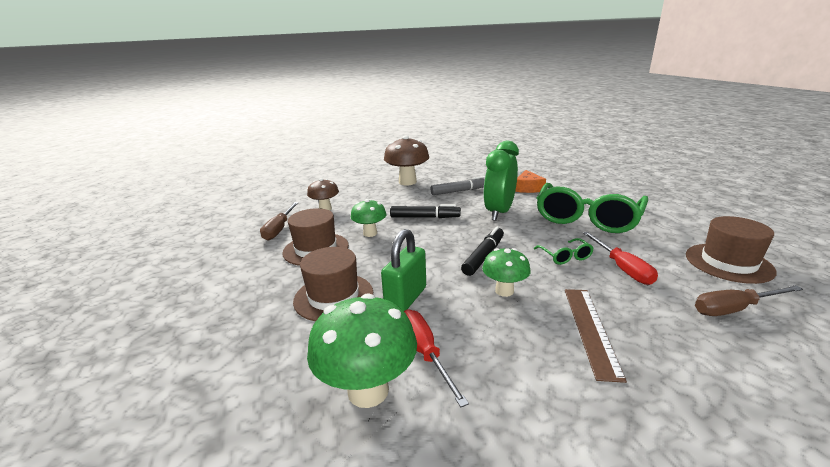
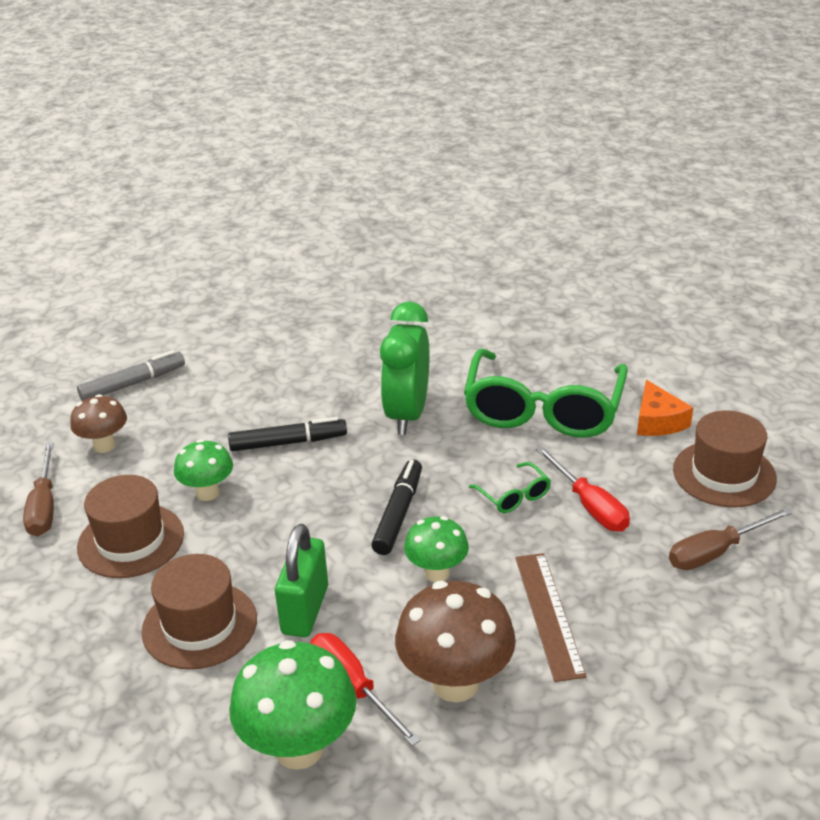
camera: 15 degrees left, 10 degrees up
brown mushroom [384,136,429,185] -> brown mushroom moved to [395,581,516,702]
grey marker [431,176,485,195] -> grey marker moved to [77,350,185,401]
orange cheese [515,170,546,193] -> orange cheese moved to [637,380,693,436]

